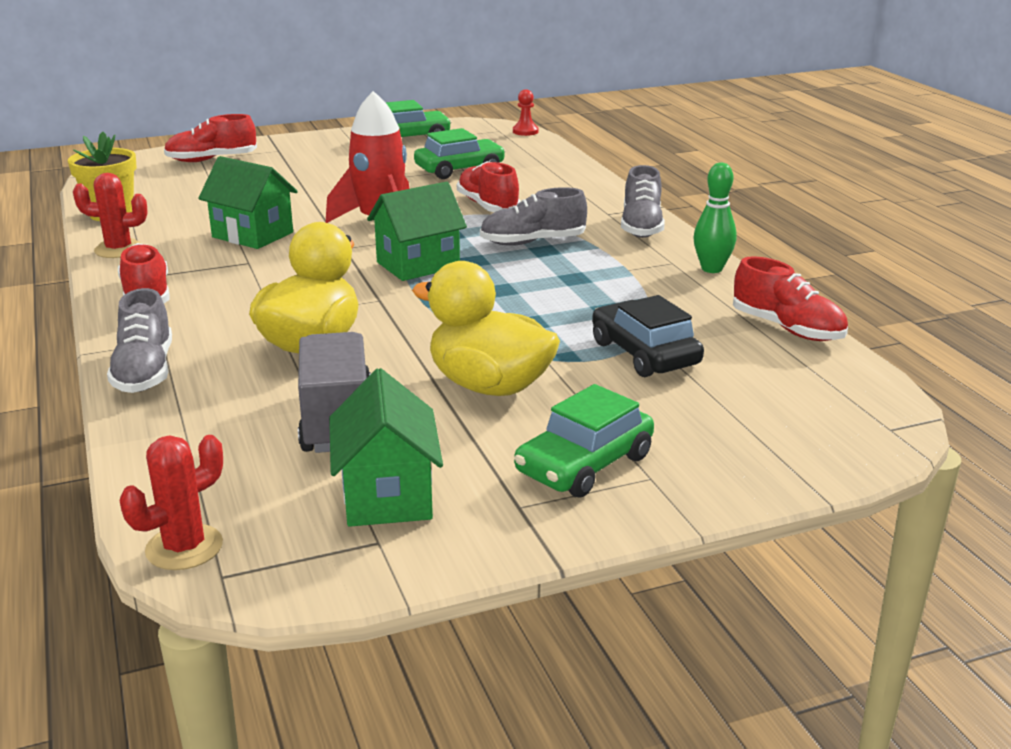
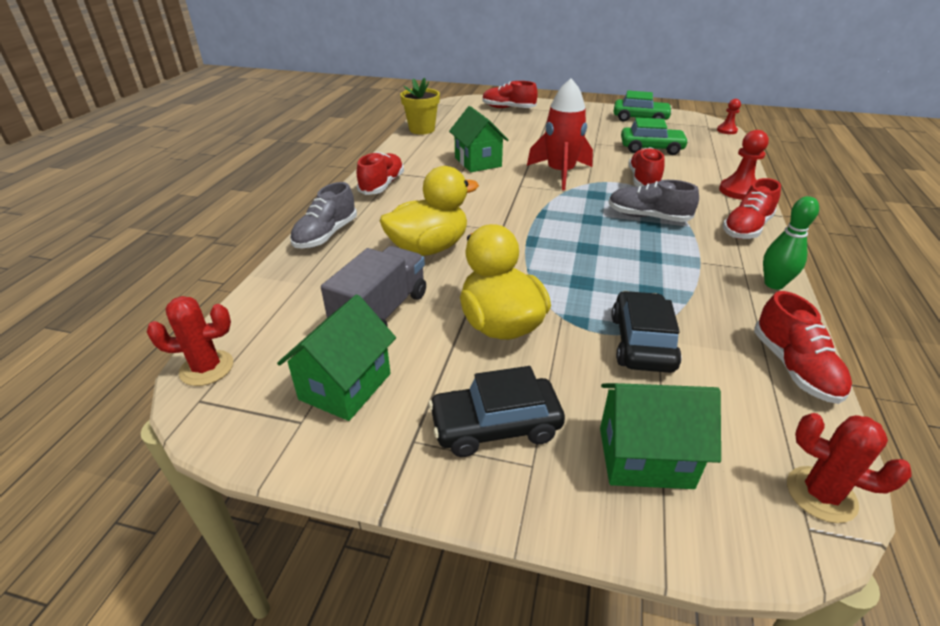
camera: 35 degrees right, 10 degrees up
red cactus [73,173,148,258] -> red cactus moved to [787,413,911,523]
green house [367,182,467,281] -> green house moved to [600,383,721,489]
green car [514,384,654,498] -> black car [428,366,565,457]
grey shoe [621,165,665,238] -> red shoe [723,178,781,239]
none -> red pawn [719,130,769,200]

